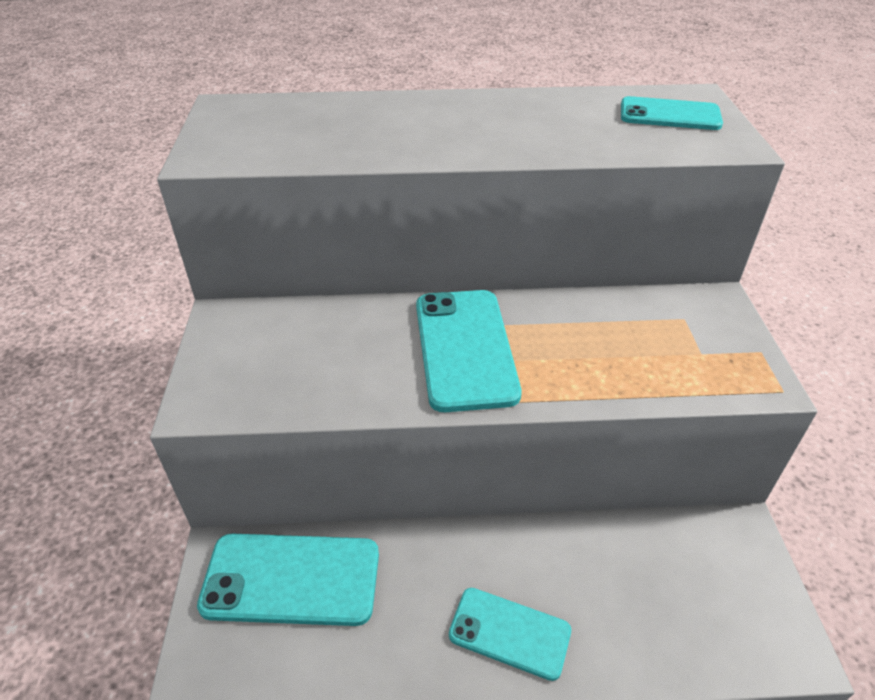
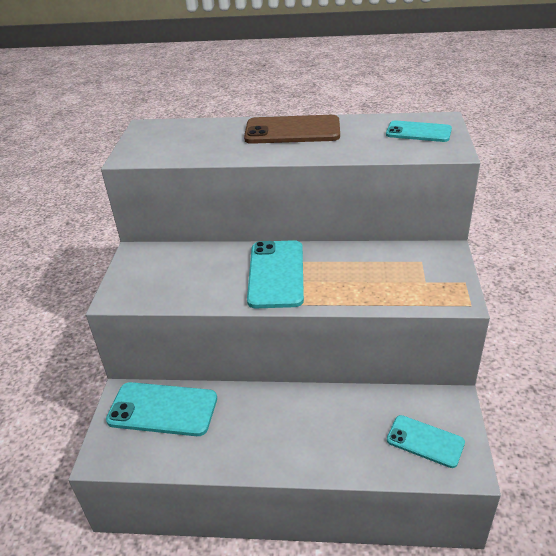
camera: 10 degrees right, 5 degrees down
turquoise phone [449,588,571,681] -> turquoise phone moved to [387,415,465,468]
none -> brown phone [244,115,340,144]

